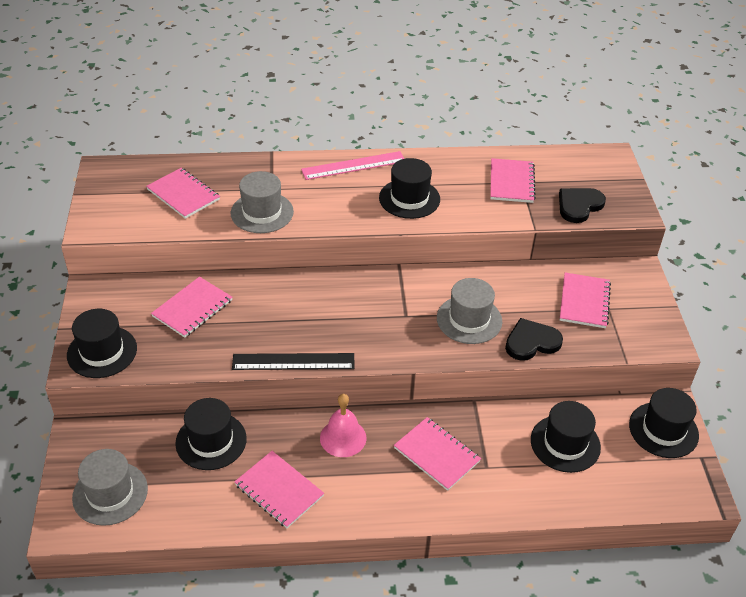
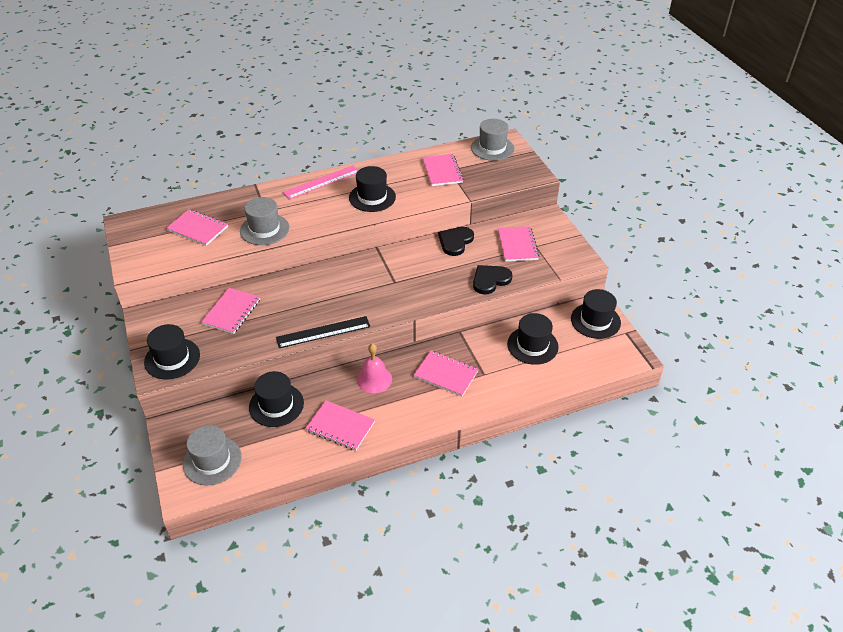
camera: 15 degrees left, 0 degrees up
grey hat [437,278,502,344] -> grey hat moved to [471,119,514,161]
black heart [559,188,606,223] -> black heart moved to [438,227,474,256]

